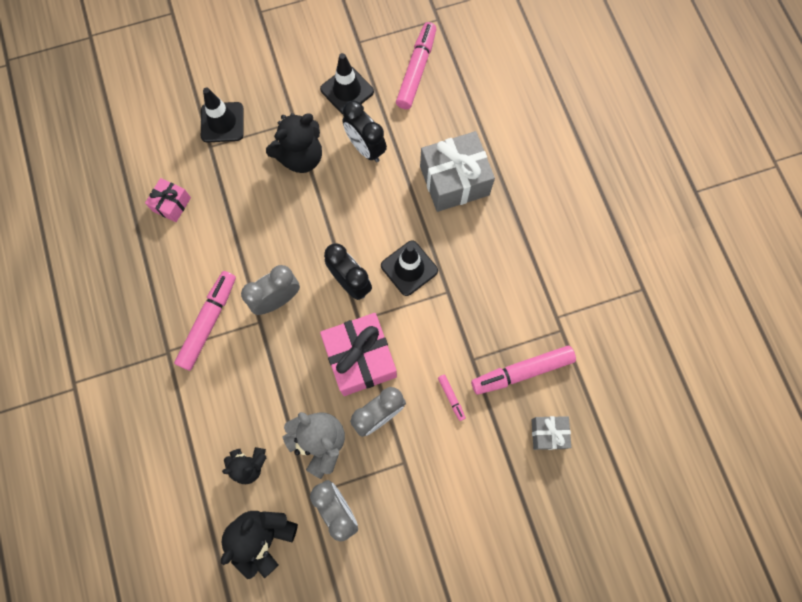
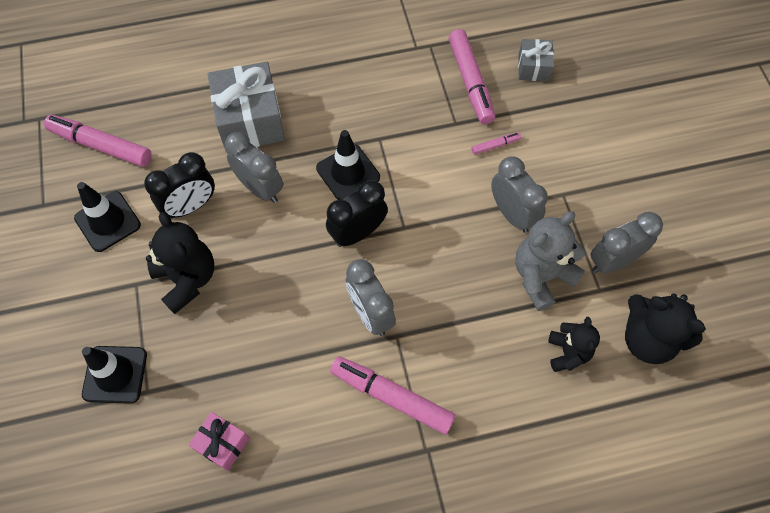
camera: 85 degrees left, 10 degrees down
pink gift [320,313,397,396] -> none
none -> grey clock [225,132,283,203]

